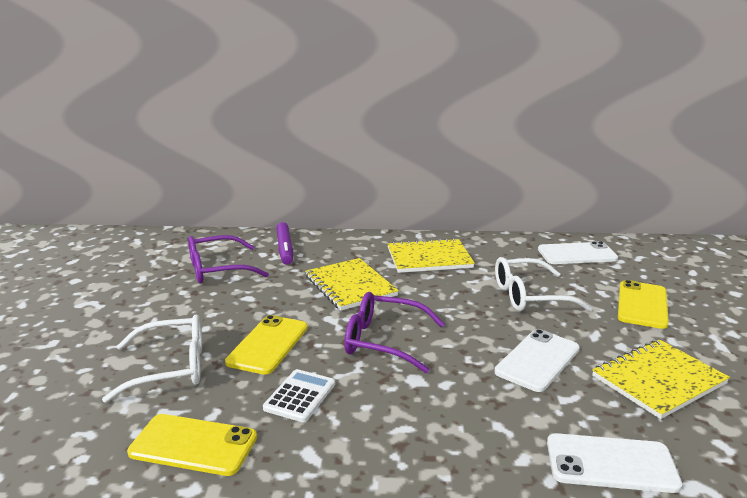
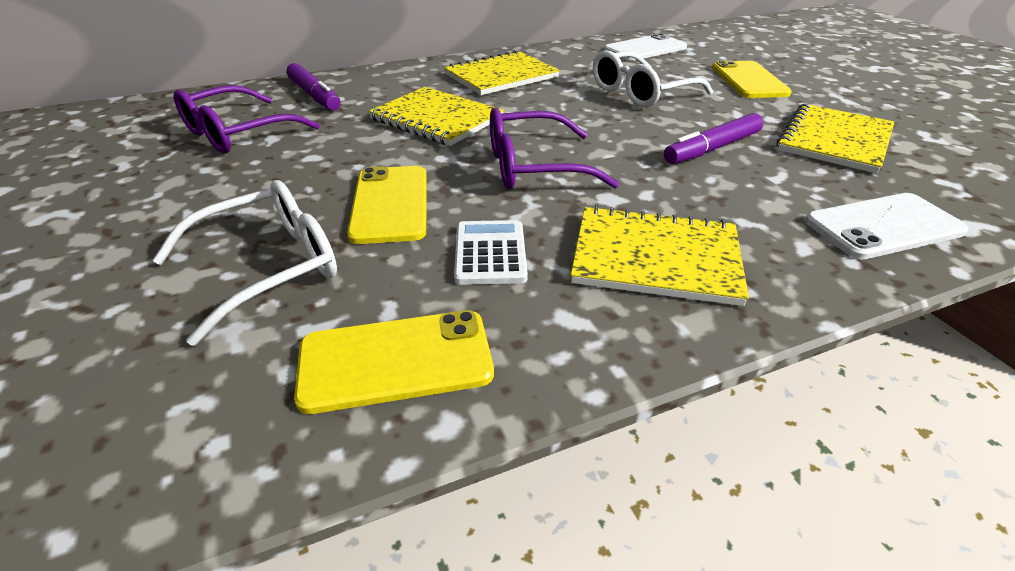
camera: 25 degrees left, 15 degrees up
white phone [495,329,579,392] -> purple marker [664,113,763,164]
none -> yellow notebook [571,205,749,306]

